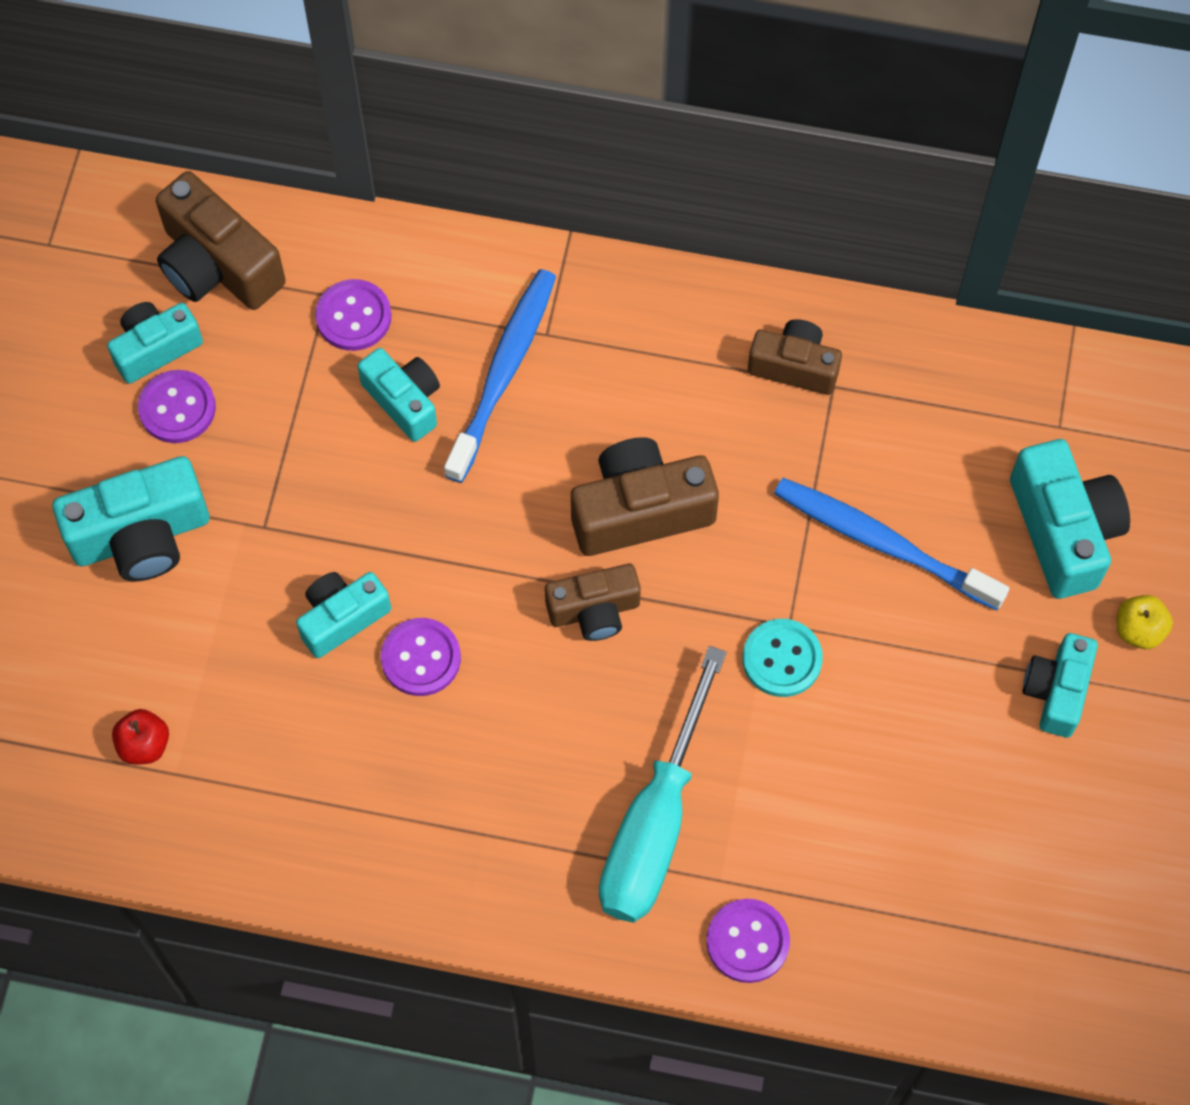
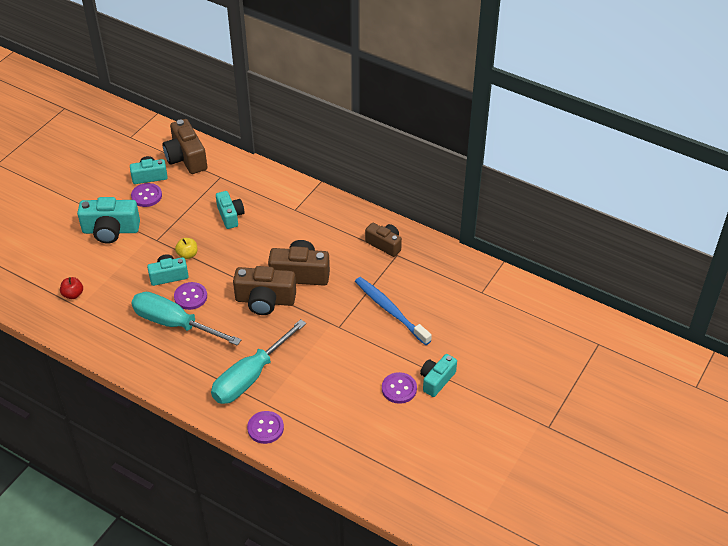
camera: 20 degrees right, 20 degrees down
purple button [315,279,392,351] -> purple button moved to [382,372,417,404]
blue toothbrush [444,269,556,483] -> none
brown camera [545,564,641,641] -> brown camera [233,266,296,315], size x1.55
turquoise button [743,619,823,697] -> none
turquoise camera [1010,439,1130,599] -> none
yellow apple [1117,595,1173,649] -> yellow apple moved to [175,238,198,259]
none -> turquoise screwdriver [131,292,241,346]

